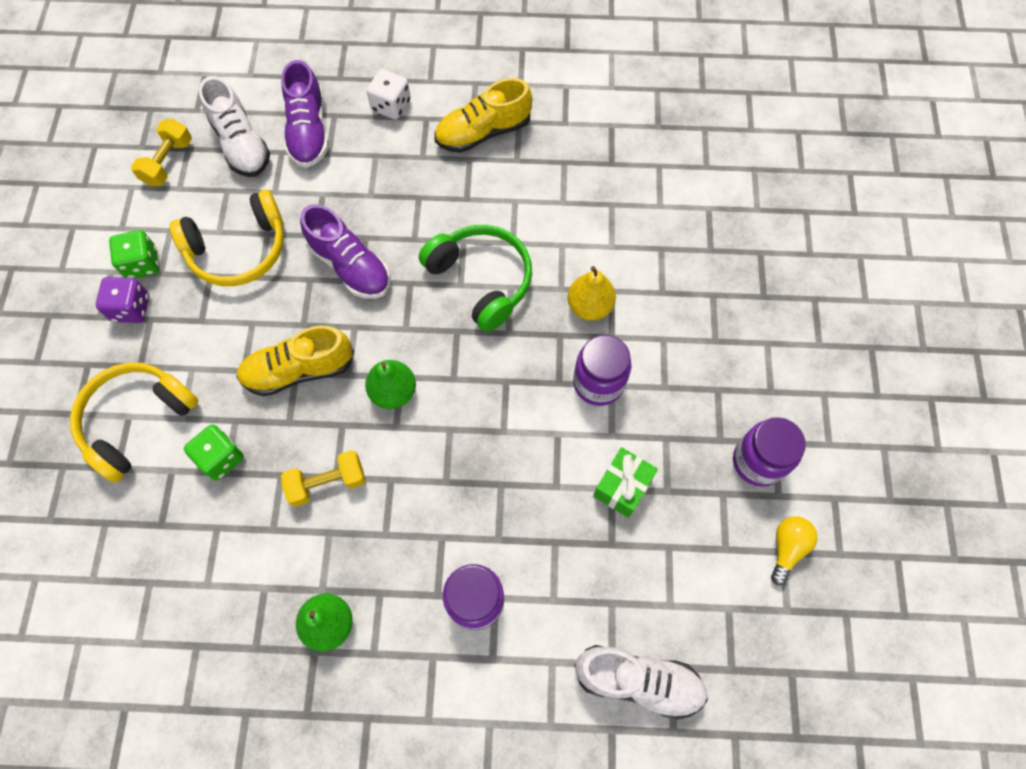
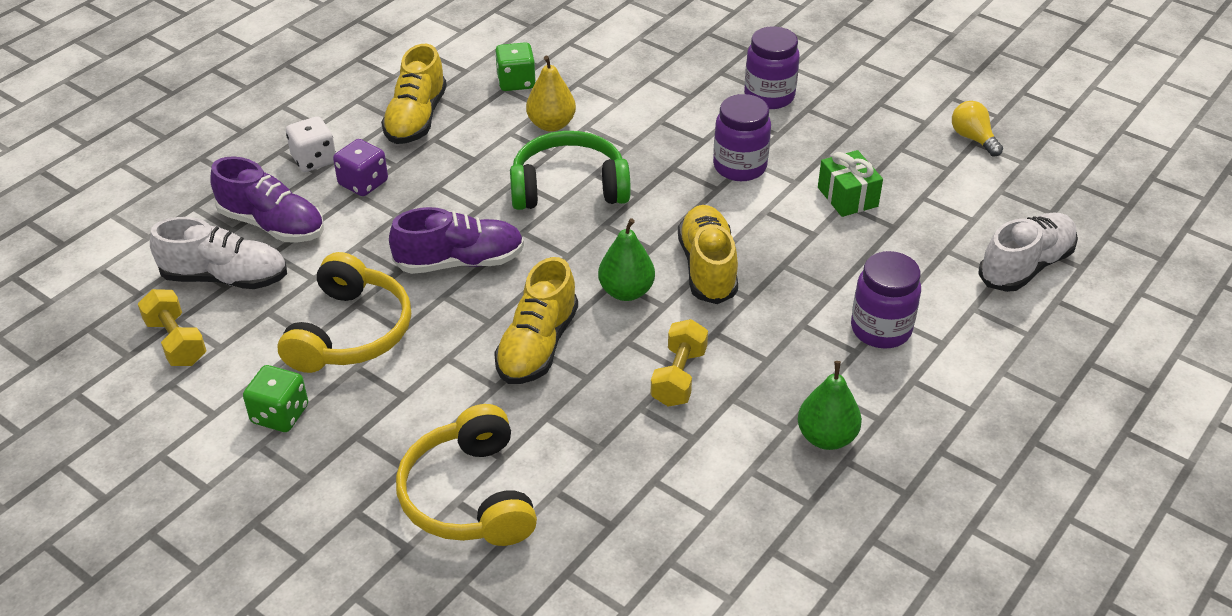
camera: 55 degrees left, 25 degrees down
purple dice [96,277,149,323] -> purple dice moved to [333,139,388,196]
green dice [184,424,244,481] -> green dice moved to [495,42,536,91]
yellow pear [567,266,616,321] -> yellow pear moved to [526,56,576,132]
purple jar [733,417,806,487] -> purple jar moved to [744,26,800,109]
none -> yellow shoe [678,205,738,304]

